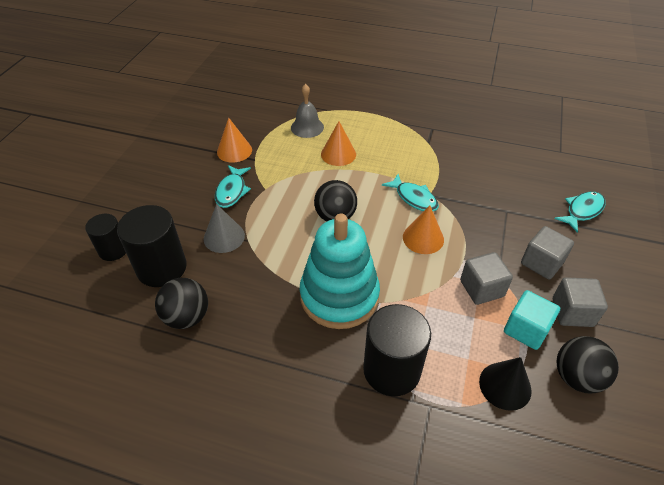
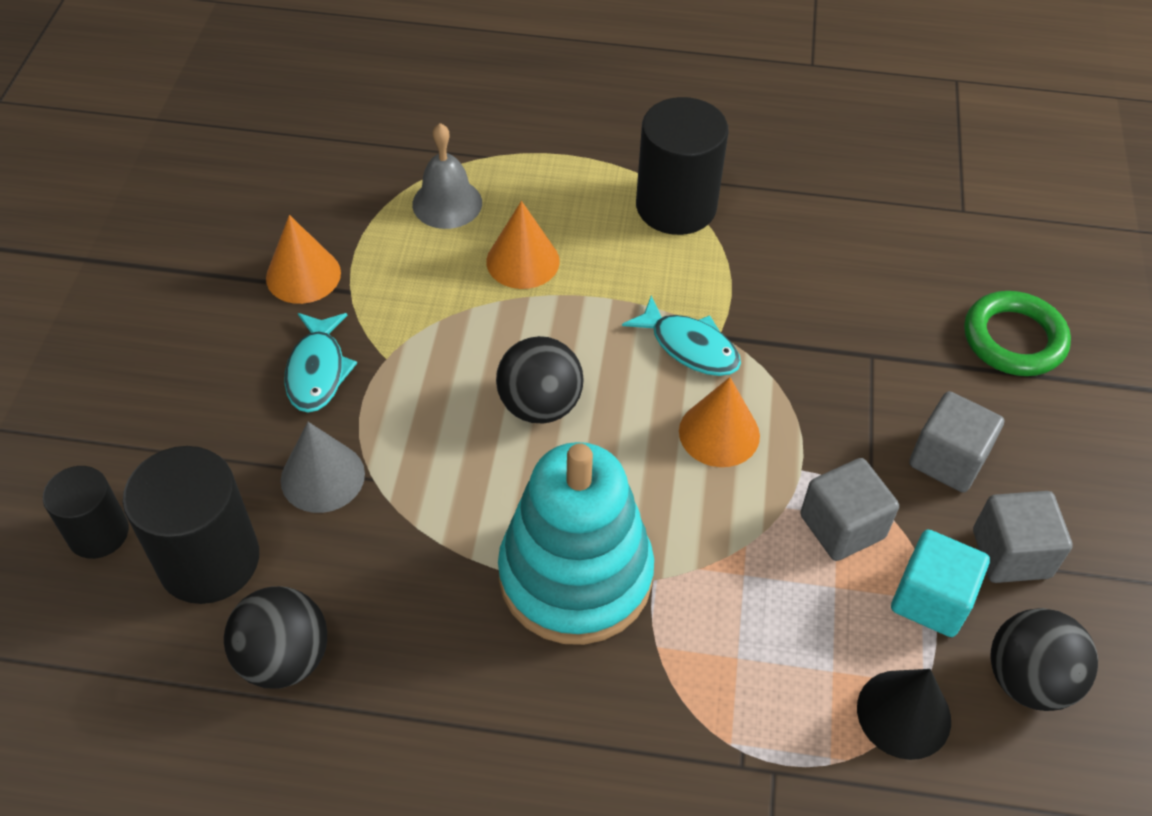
camera: 10 degrees left, 5 degrees up
black cylinder [363,304,431,396] -> black cylinder moved to [636,97,729,235]
turquoise fish [555,191,606,233] -> green ring [964,291,1071,376]

